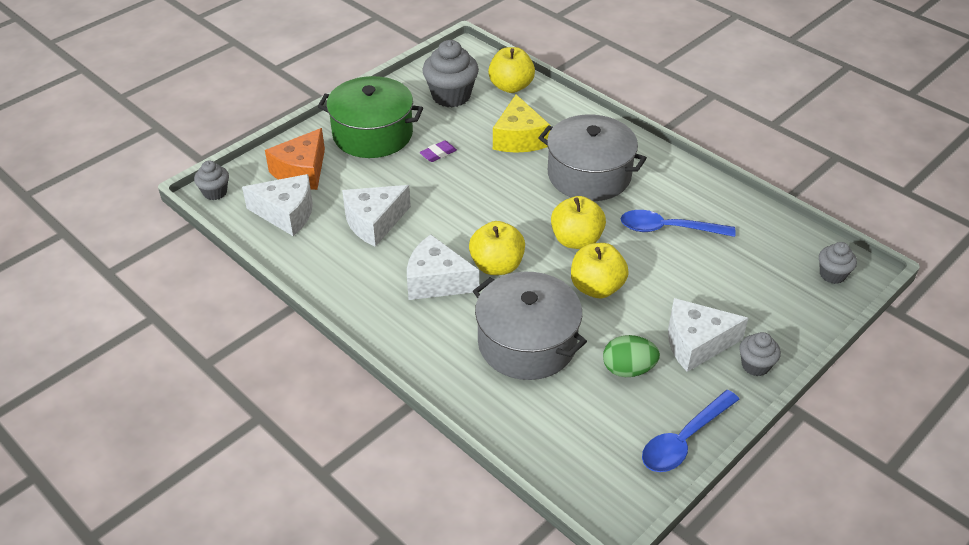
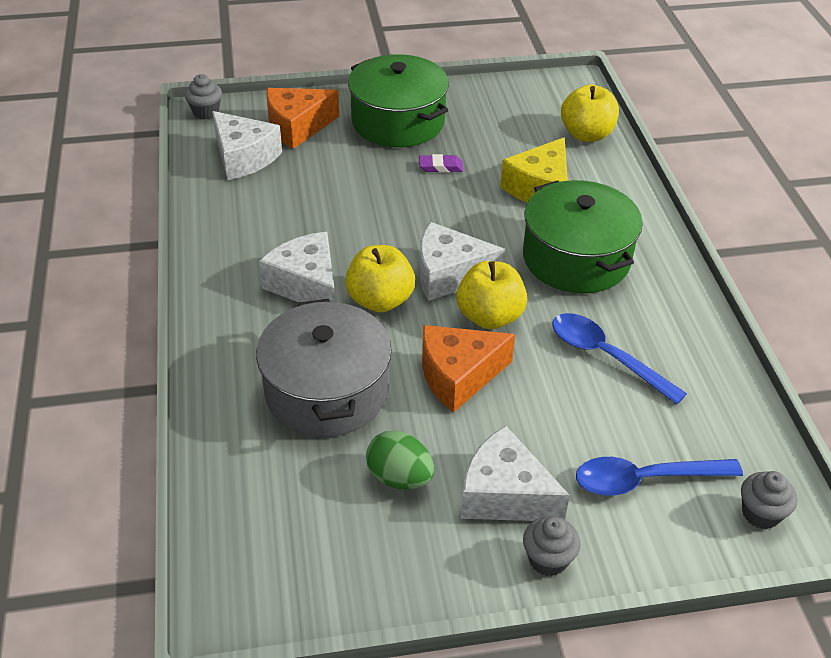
camera: 35 degrees right, 0 degrees up
white cheese [342,185,411,247] -> white cheese moved to [420,222,505,301]
grey cupcake [422,40,479,108] -> none
grey pot [538,115,647,201] -> green pot [523,180,643,293]
yellow apple [571,243,629,298] -> orange cheese [422,325,515,413]
blue spoon [642,390,740,472] -> blue spoon moved to [576,457,743,496]

